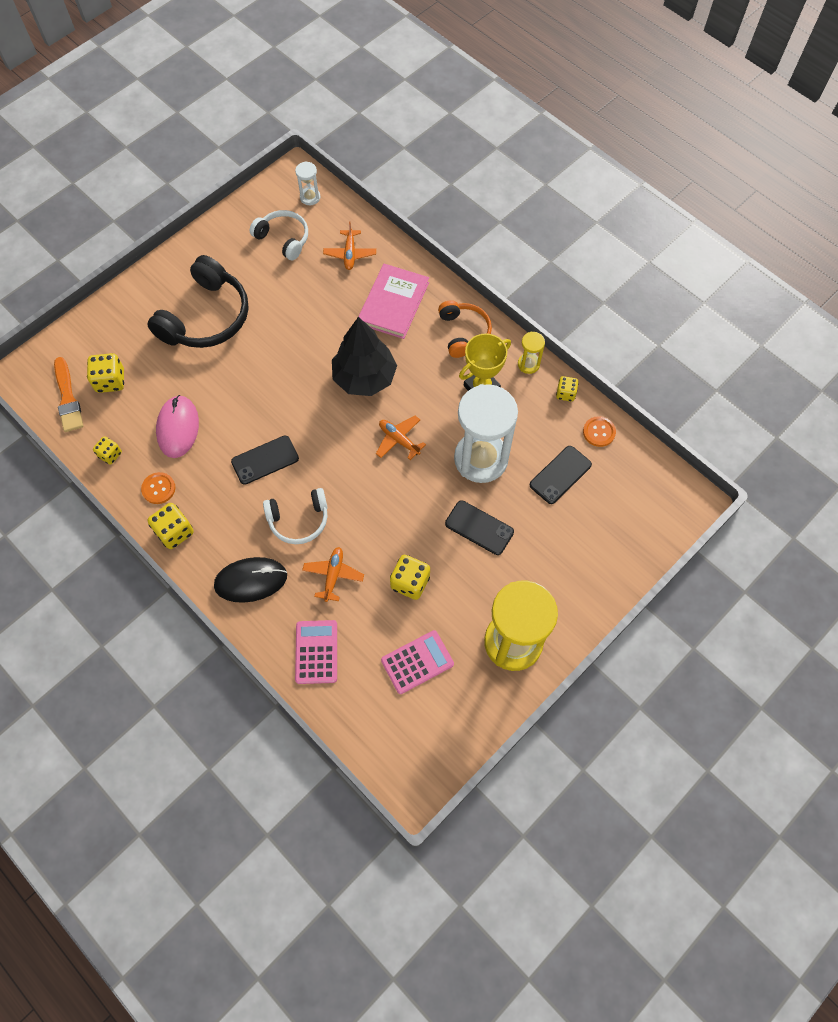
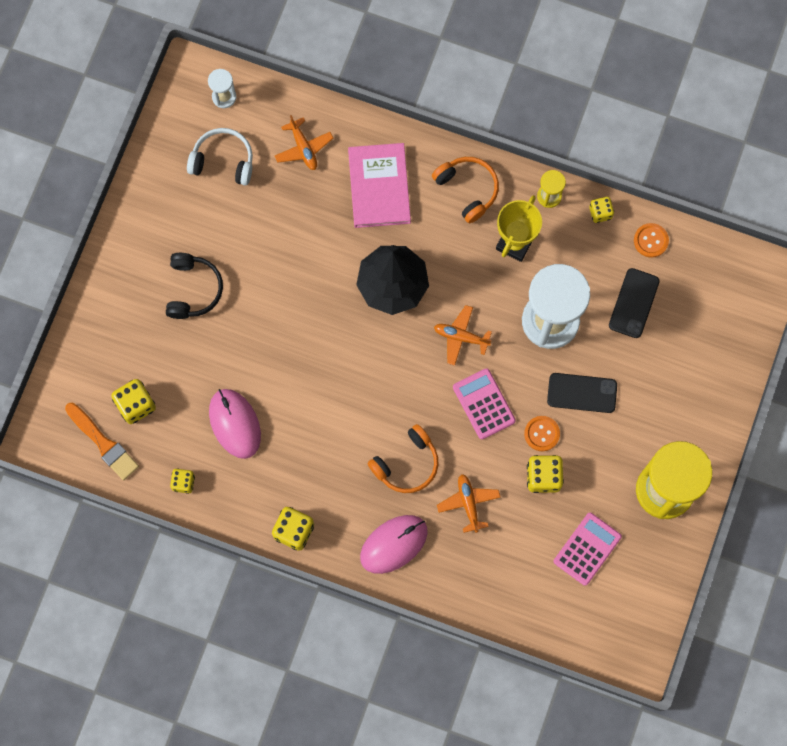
camera: 25 degrees left, 10 degrees up
orange button [141,472,175,504] -> orange button moved to [524,416,560,451]
black headphones [147,255,249,348] -> black headphones [166,253,223,319], size x0.60
black mouse [214,557,287,603] -> pink mouse [360,515,428,574]
black phone [231,436,299,485] -> none
white headphones [263,488,328,544] -> orange headphones [367,424,438,493]
pink calculator [295,620,337,684] -> pink calculator moved to [453,368,516,439]

